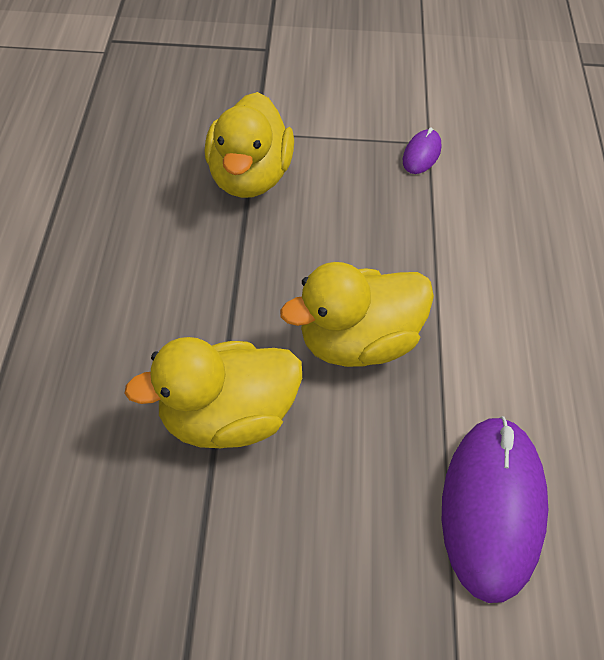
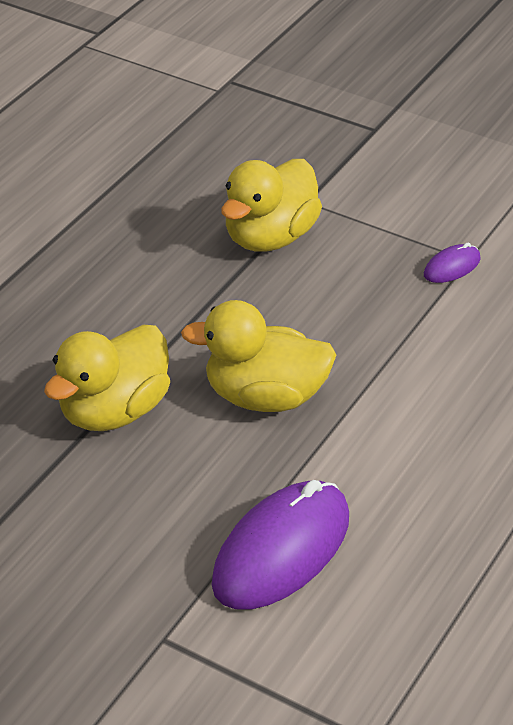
camera: 30 degrees right, 10 degrees down
yellow duck [124,337,302,448] -> yellow duck turned 60 degrees counterclockwise [44,324,170,431]

